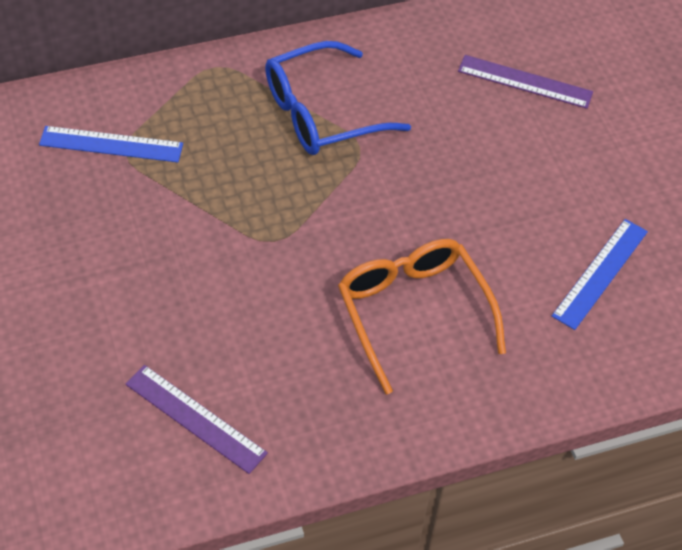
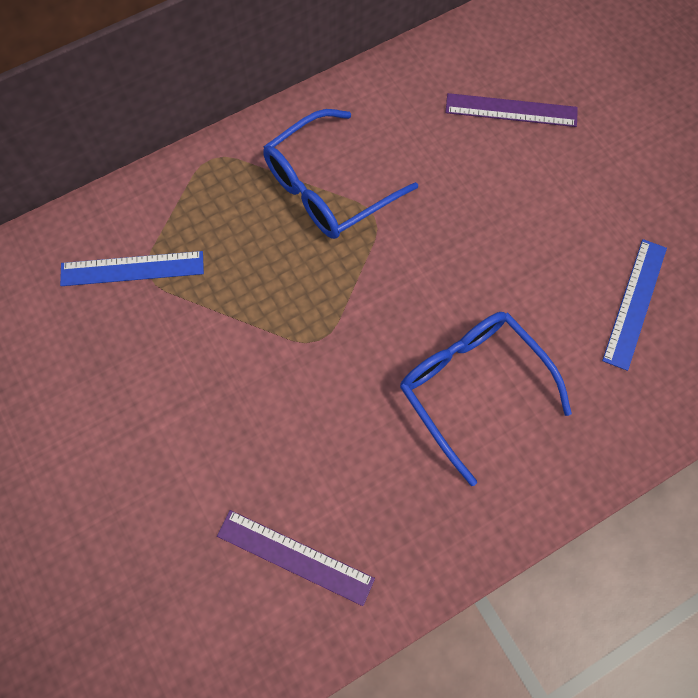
camera: 10 degrees left, 15 degrees up
orange glasses [338,239,506,395] -> blue glasses [400,312,572,486]

